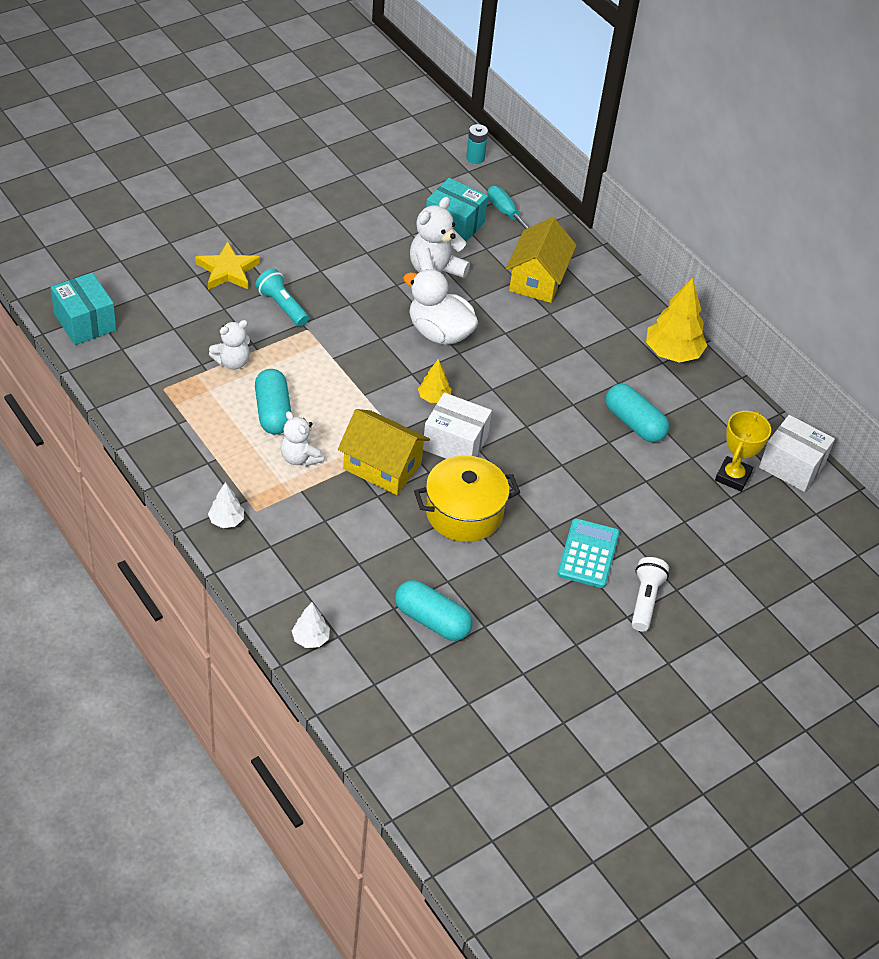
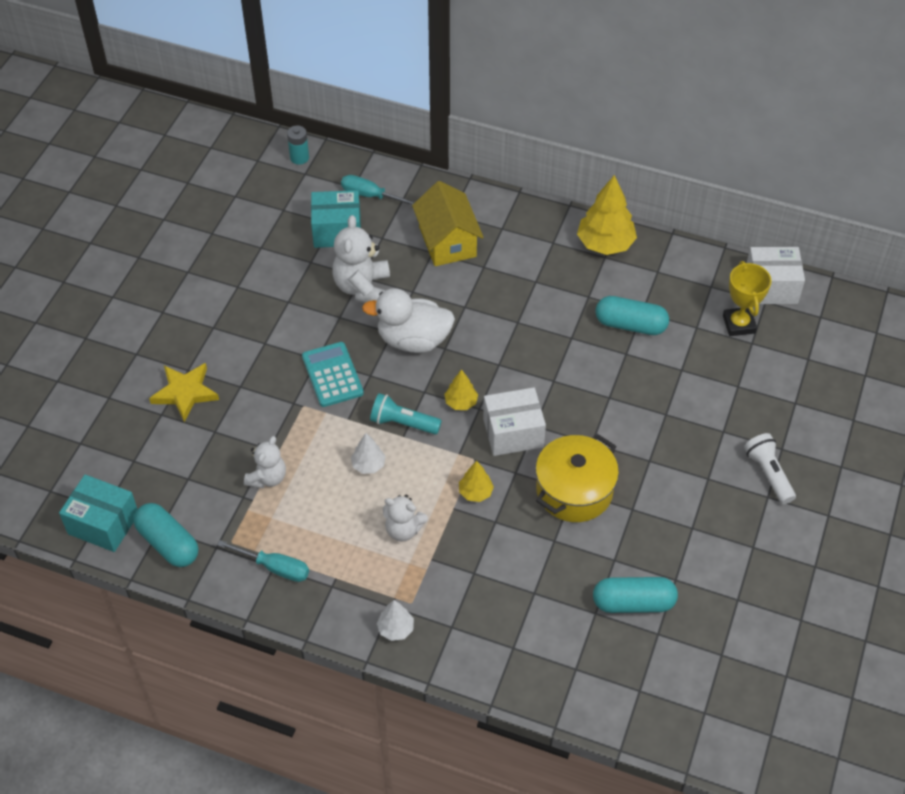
camera: 30 degrees left, 5 degrees up
turquoise flashlight [255,269,309,326] -> turquoise flashlight moved to [370,393,442,435]
turquoise capsule [255,369,291,435] -> turquoise capsule moved to [134,503,198,567]
white tree [292,602,330,648] -> white tree moved to [351,433,386,474]
yellow house [338,409,430,495] -> yellow tree [459,461,494,502]
turquoise calculator [558,518,619,588] -> turquoise calculator moved to [302,342,364,407]
none -> turquoise screwdriver [217,540,309,582]

